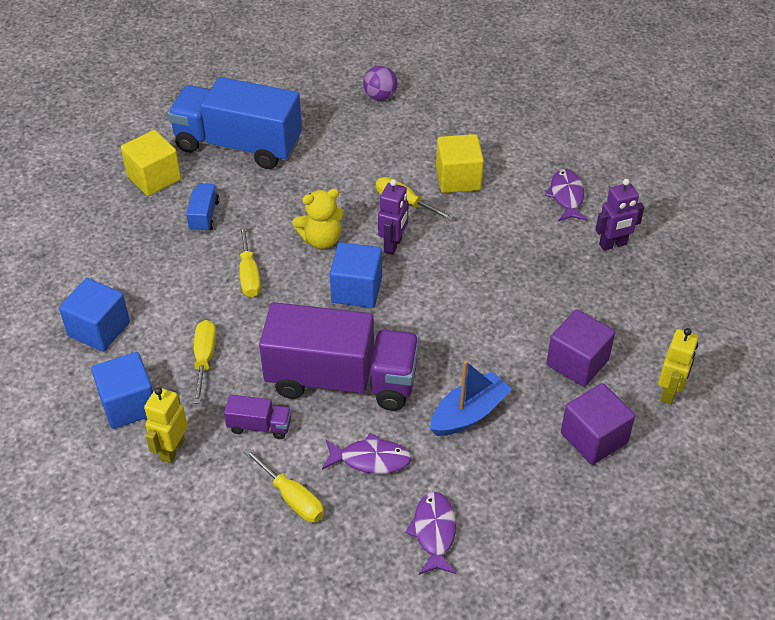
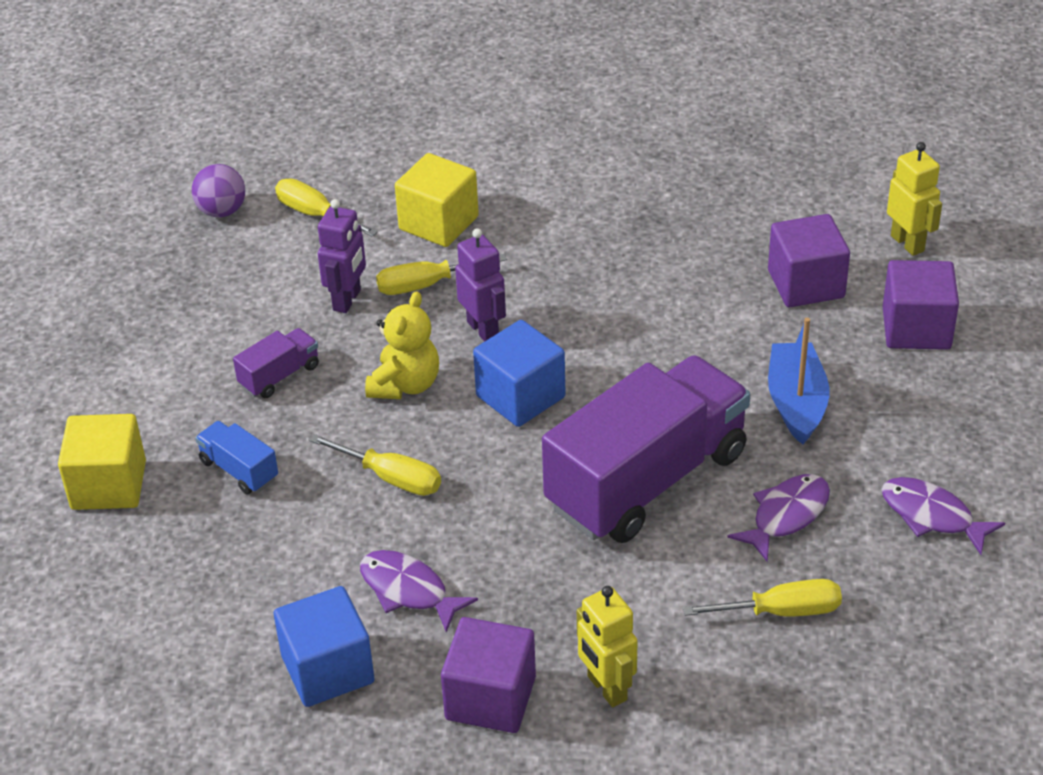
camera: 50 degrees left, 5 degrees down
blue cube [91,352,153,429] -> purple cube [441,617,536,733]
blue truck [168,77,302,169] -> none
yellow screwdriver [194,320,216,404] -> yellow screwdriver moved to [275,178,378,237]
purple truck [224,394,291,439] -> purple truck moved to [233,328,319,398]
purple fish [545,169,588,221] -> purple fish moved to [360,550,478,632]
purple robot [595,179,644,251] -> purple robot moved to [318,199,366,313]

